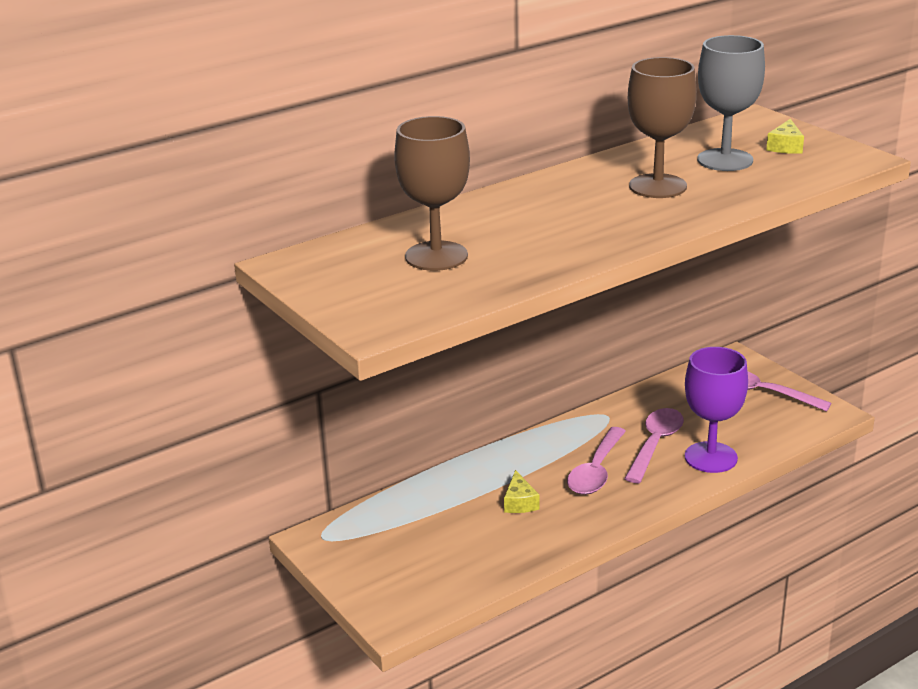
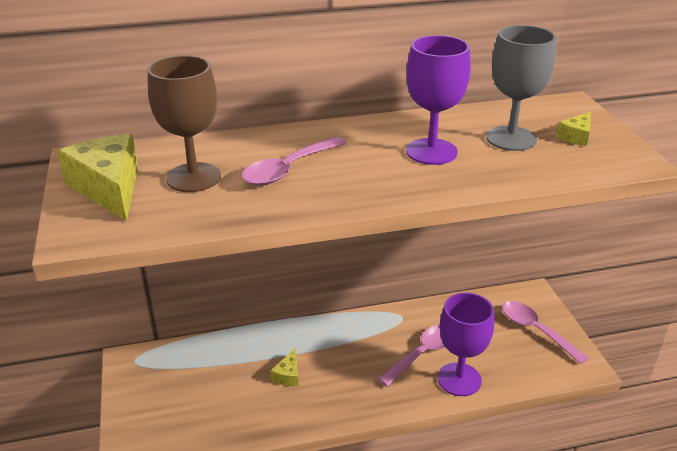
camera: 20 degrees right, 5 degrees up
pink spoon [567,427,626,495] -> pink spoon moved to [242,137,346,185]
brown goblet [628,57,697,198] -> purple goblet [406,35,471,165]
none -> yellow cheese [57,134,138,222]

